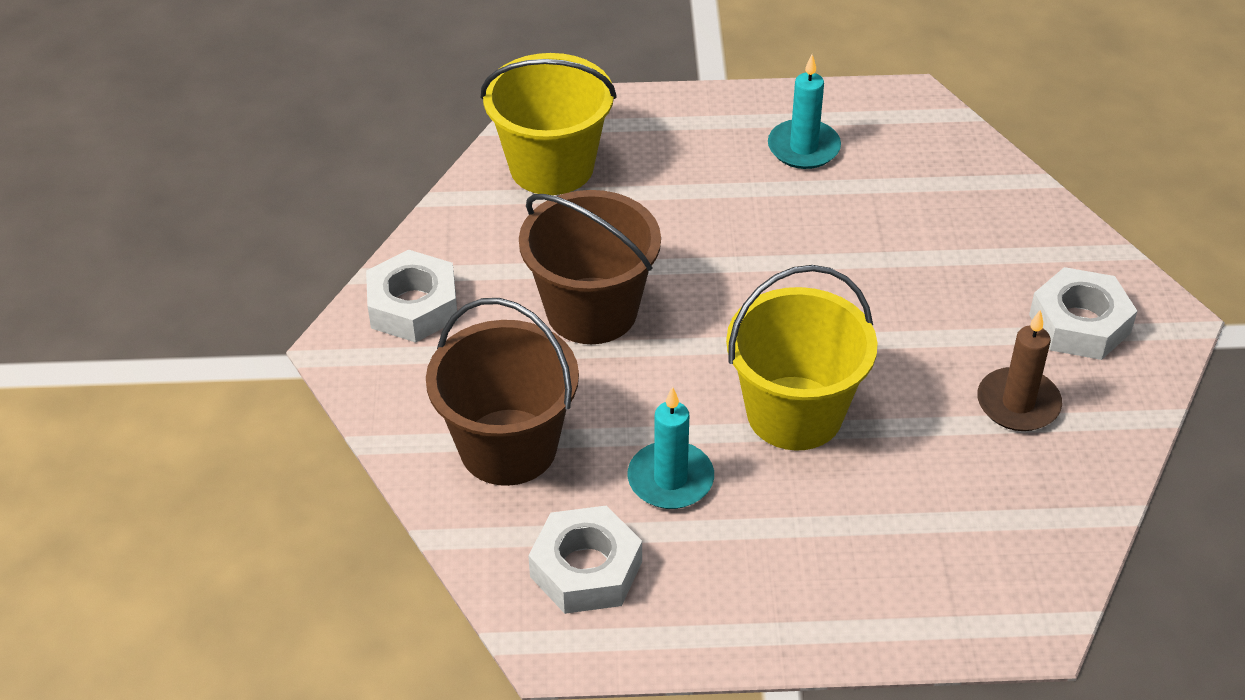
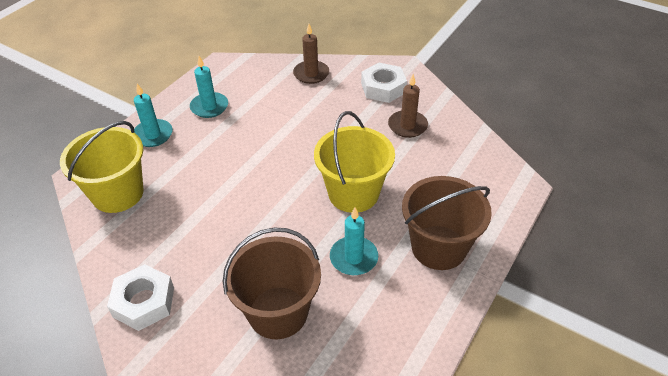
camera: 55 degrees left, 0 degrees up
brown bucket [519,190,661,344] -> brown bucket moved to [402,176,492,270]
white nut [528,505,642,614] -> none
none -> turquoise candle [134,84,173,147]
none -> brown candle [293,24,329,84]

